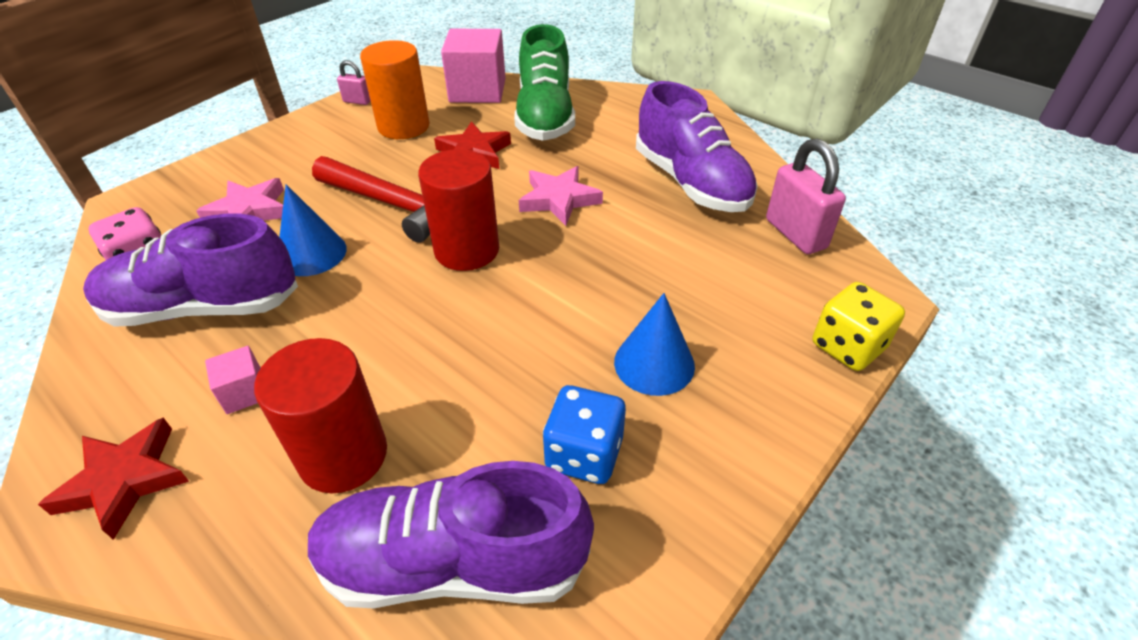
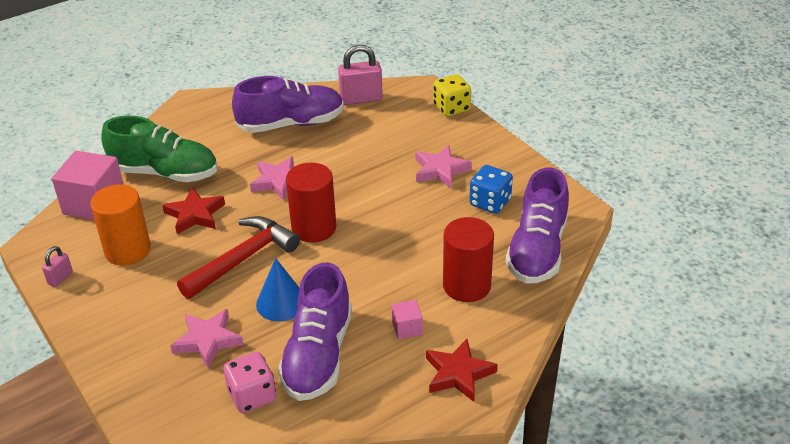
camera: 75 degrees left, 5 degrees down
blue cone [614,293,695,396] -> pink star [415,145,472,189]

